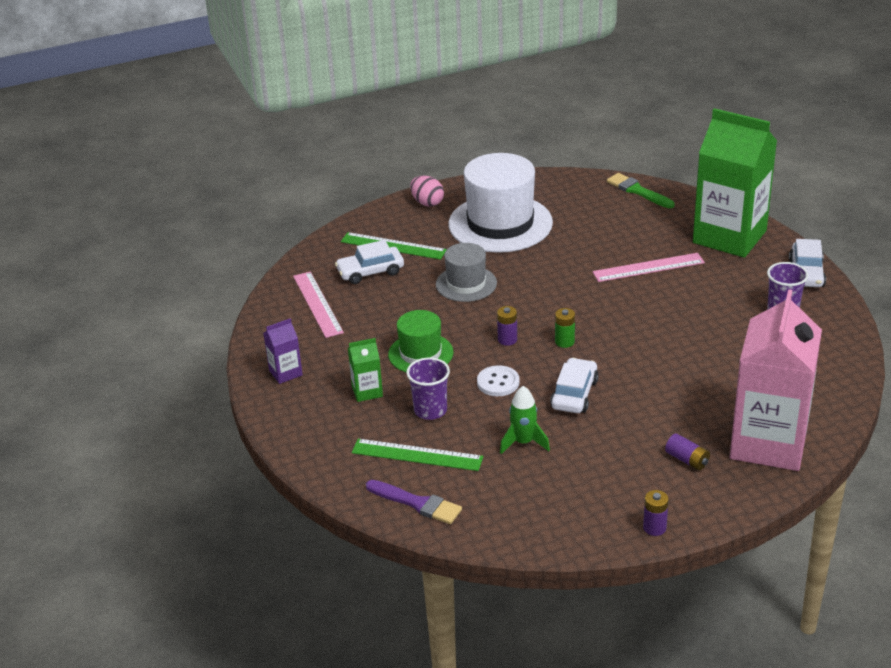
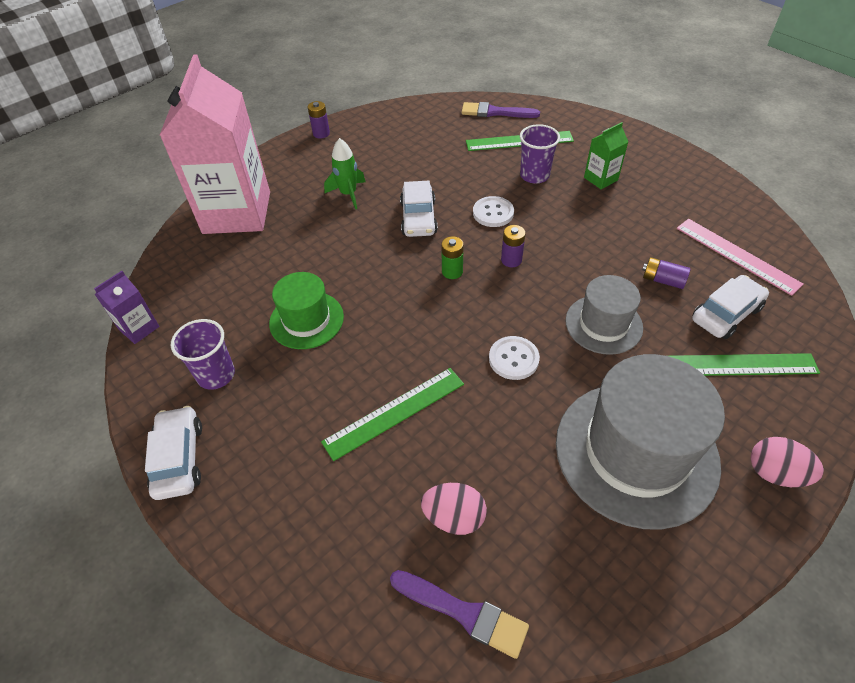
camera: 160 degrees right, 15 degrees up
purple carton [263,318,303,384] -> purple carton moved to [94,271,159,344]
green hat [388,310,453,372] -> green hat moved to [269,272,344,349]
white hat [448,153,553,253] -> grey hat [556,354,725,529]
green rocket [500,386,550,454] -> green rocket moved to [324,138,365,209]
pink ruler [593,253,705,282] -> green ruler [321,368,464,461]
green brush [607,173,675,208] -> purple brush [390,570,529,659]
purple battery [665,433,710,470] -> purple battery moved to [642,257,691,289]
green carton [693,108,777,258] -> none
none -> pink egg [421,483,487,535]
none -> white button [489,336,540,380]

